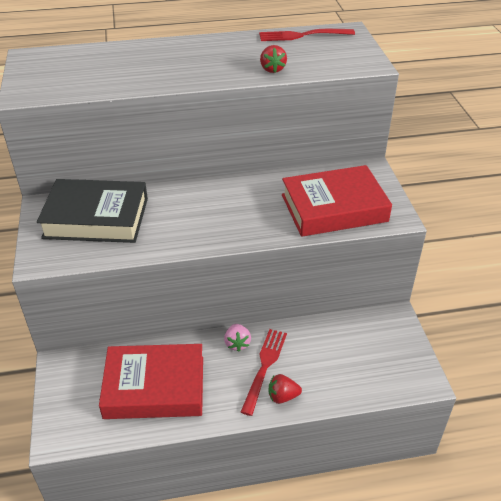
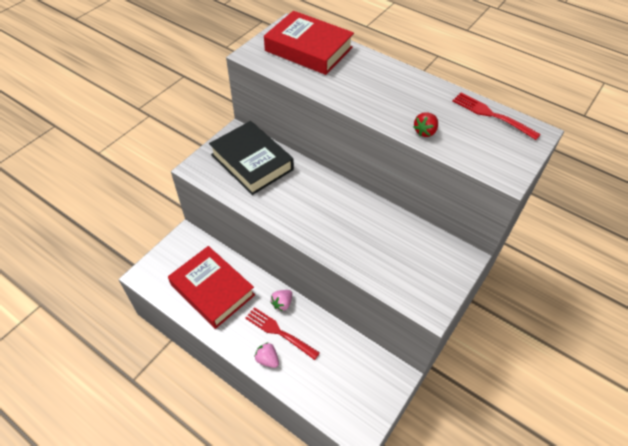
camera: 45 degrees right, 10 degrees up
red fork [241,329,287,416] -> red fork turned 120 degrees counterclockwise [245,307,320,360]
red strawberry [269,374,302,404] -> pink strawberry [254,342,279,368]
red book [282,165,392,237] -> red book moved to [264,11,354,75]

